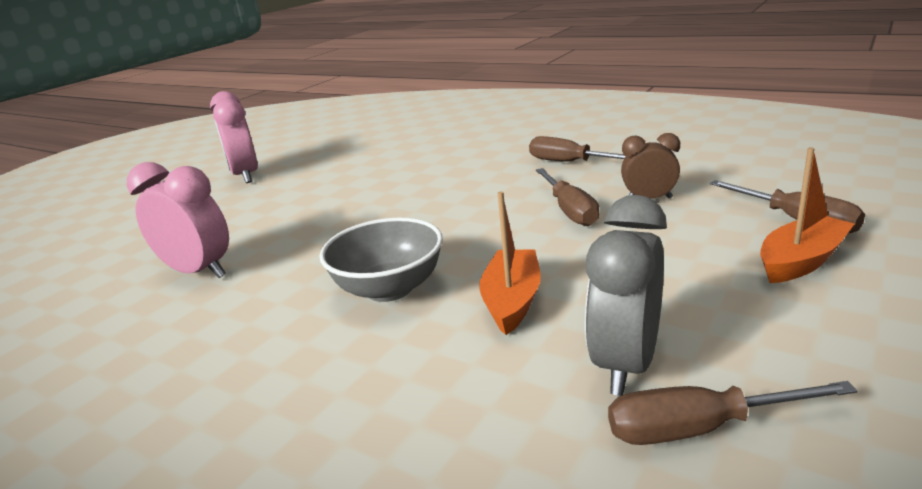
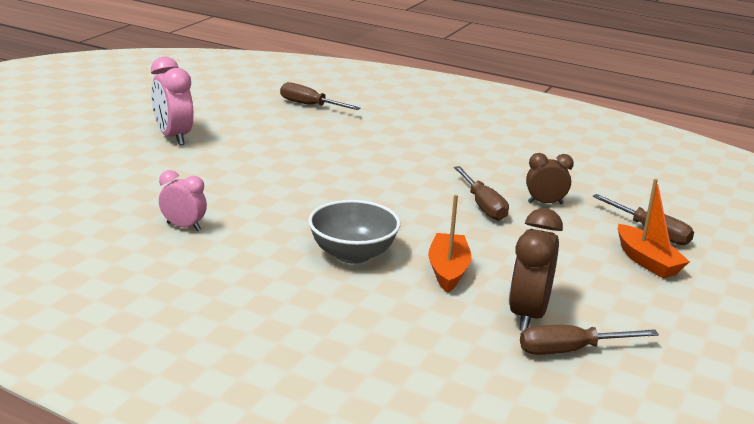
camera: 10 degrees left, 0 degrees up
pink clock [127,162,229,278] -> pink clock [159,170,207,231], size x0.62
brown screwdriver [529,136,626,162] -> brown screwdriver moved to [280,82,361,110]
grey clock [585,195,667,396] -> brown clock [509,208,563,331]
orange boat [760,147,854,283] -> orange boat turned 105 degrees clockwise [618,179,690,278]

